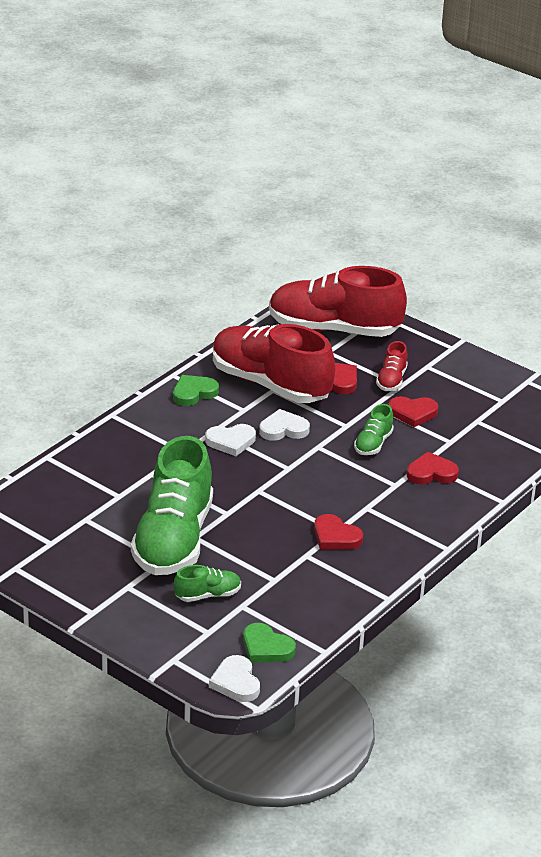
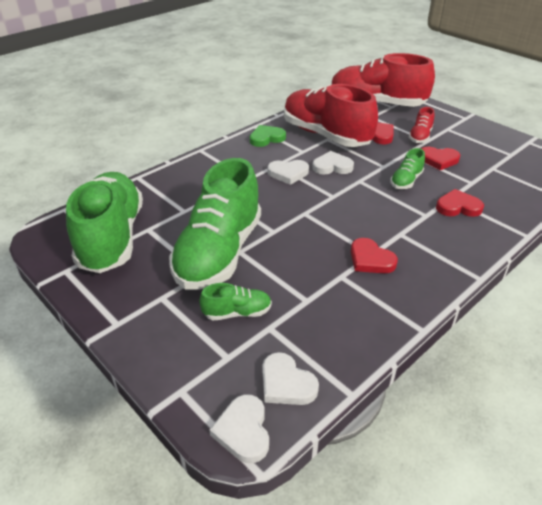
camera: 10 degrees right, 5 degrees up
green heart [243,623,296,662] -> white heart [262,352,319,405]
none -> green shoe [66,172,143,273]

